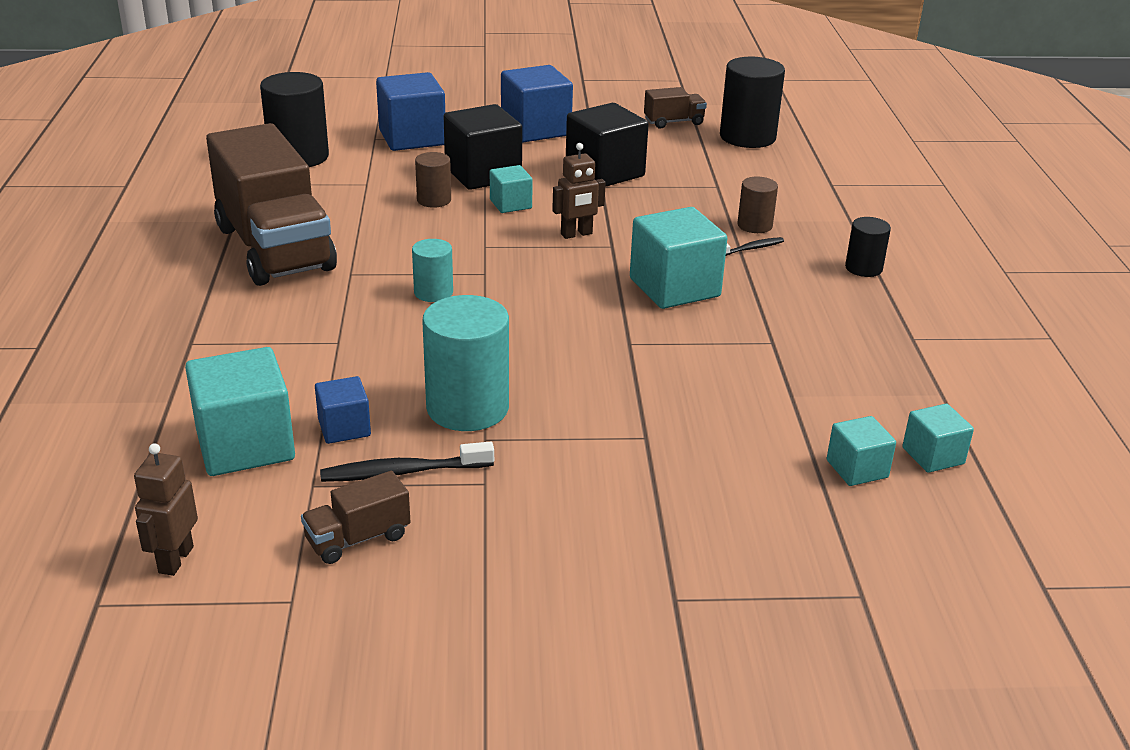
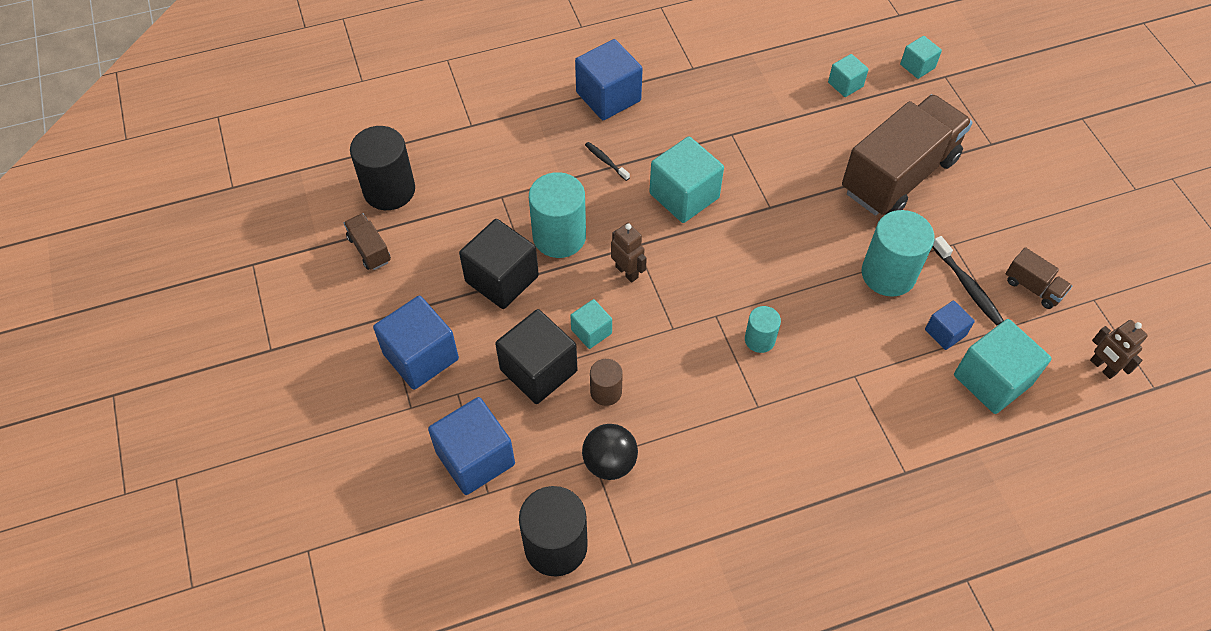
camera: 105 degrees left, 25 degrees up
brown robot [134,443,198,576] -> brown robot turned 60 degrees clockwise [1090,320,1148,379]
brown truck [206,123,337,286] -> brown truck moved to [842,94,973,216]
brown cylinder [737,177,778,233] -> none
black cylinder [845,217,891,277] -> blue cube [575,39,643,120]
turquoise cube [902,404,974,473] -> turquoise cube moved to [900,36,942,79]
none -> turquoise cylinder [529,172,586,258]
none -> black ball [582,424,638,480]

